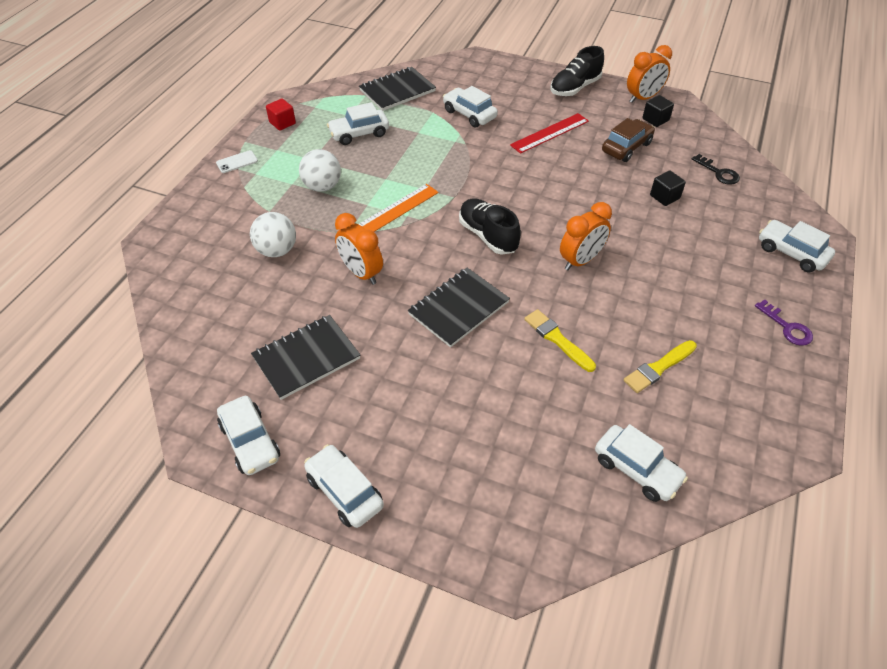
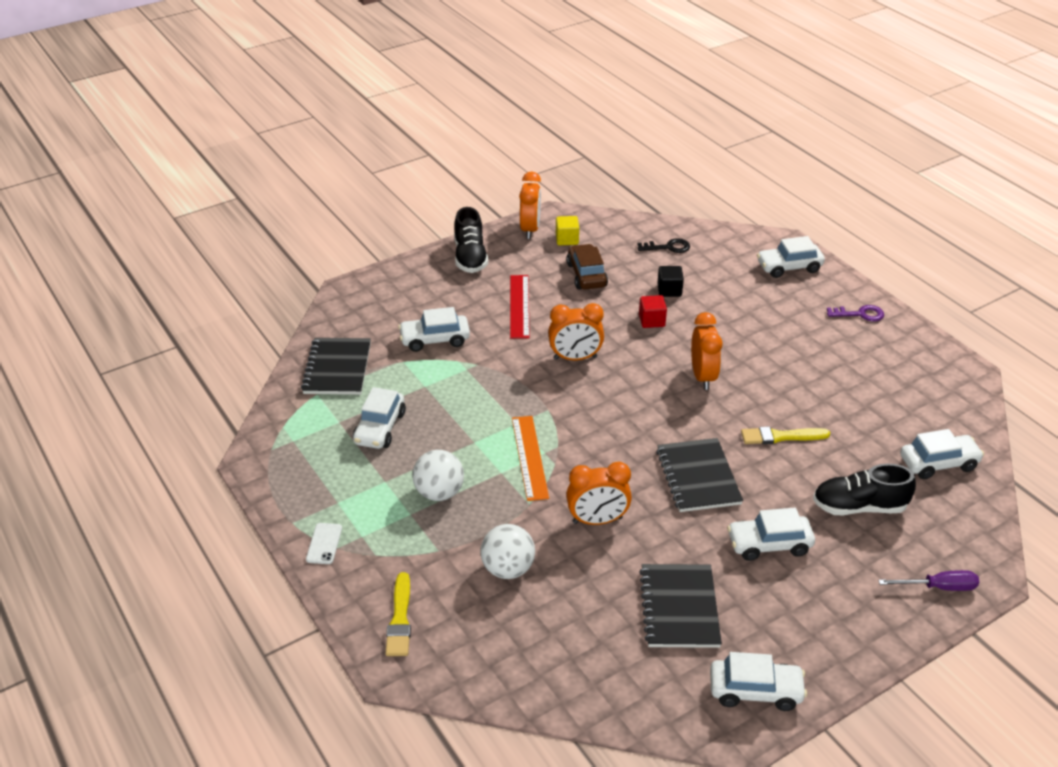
camera: 55 degrees left, 10 degrees down
red cube [266,98,296,131] -> red cube moved to [639,295,667,328]
white car [304,444,384,528] -> white car moved to [727,508,815,561]
black shoe [459,198,521,255] -> black shoe moved to [813,464,916,515]
yellow brush [624,340,697,393] -> yellow brush moved to [385,572,411,656]
black cube [642,95,674,127] -> yellow cube [556,216,579,245]
none -> orange clock [548,303,604,360]
none -> purple screwdriver [878,570,979,591]

